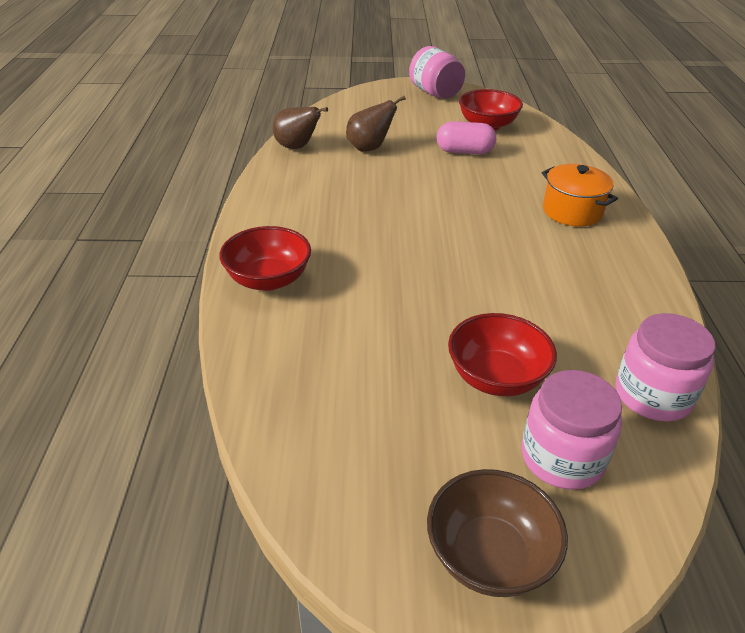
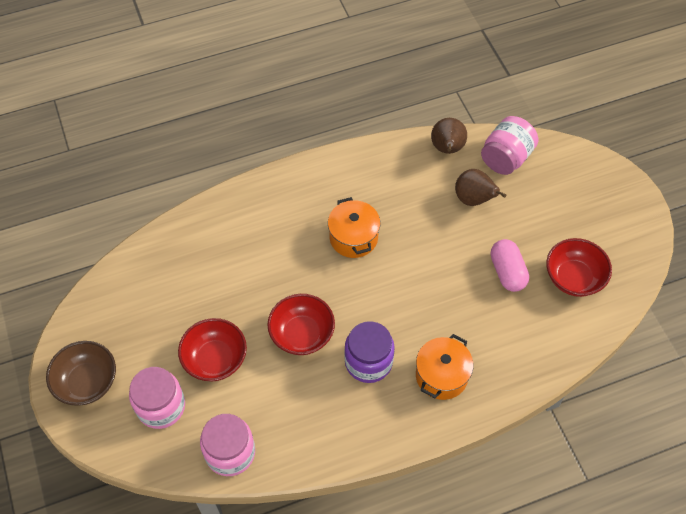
camera: 70 degrees right, 20 degrees up
red bowl [219,226,311,291] -> red bowl moved to [267,294,335,355]
pink jar [409,46,465,98] -> pink jar moved to [481,116,538,175]
none -> orange pot [328,197,380,258]
none -> purple jar [344,321,395,383]

